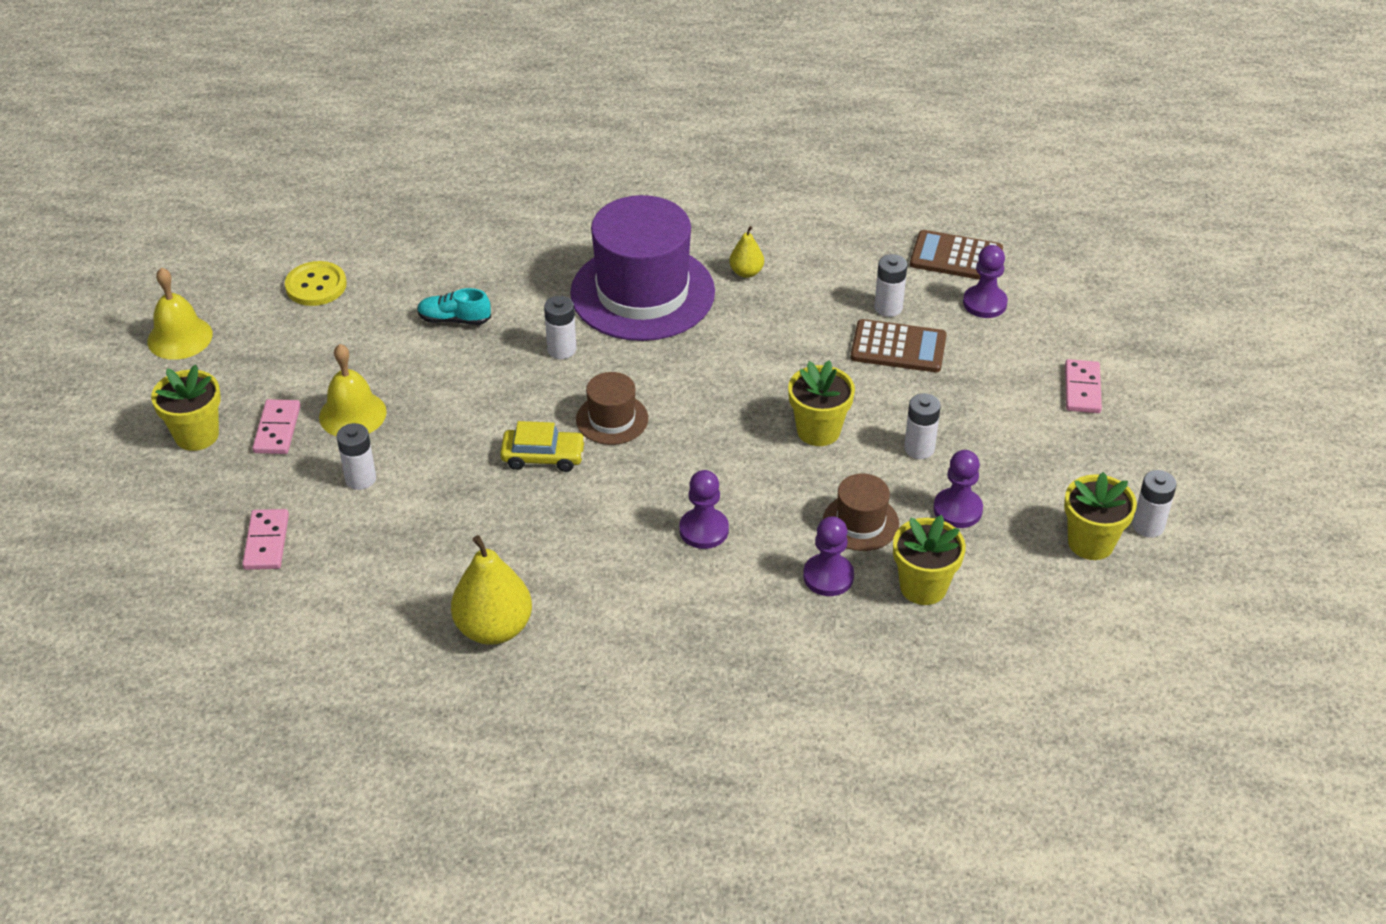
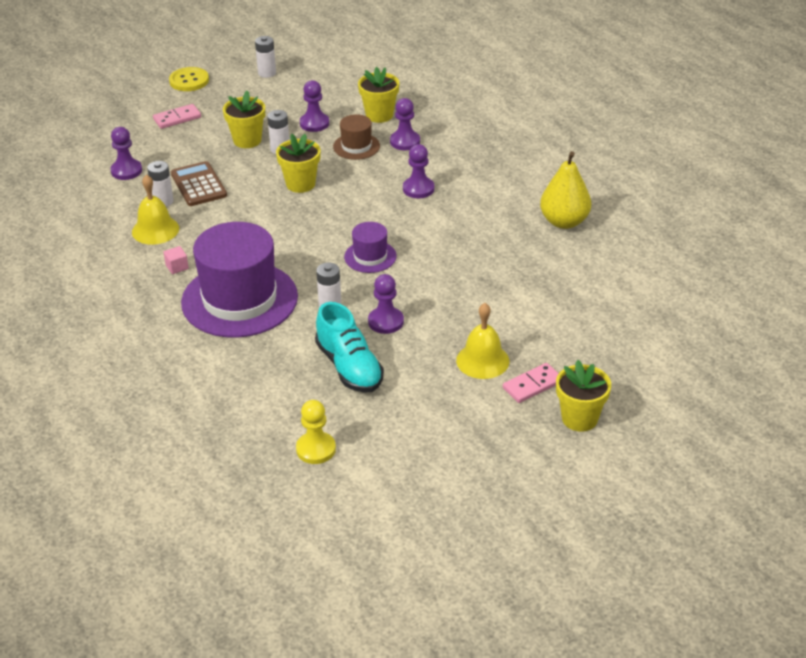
camera: 125 degrees left, 5 degrees down
yellow bell [147,267,213,360] -> yellow bell moved to [132,174,179,245]
pink domino [242,509,289,570] -> none
yellow button [285,261,347,306] -> yellow button moved to [169,67,209,91]
white battery [336,423,376,490] -> none
turquoise shoe [417,288,491,325] -> turquoise shoe [315,302,384,393], size x1.69
yellow car [500,421,586,472] -> none
brown hat [576,372,648,445] -> purple hat [344,222,397,273]
yellow pear [729,226,764,278] -> pink cube [164,246,189,274]
brown calculator [910,230,1003,280] -> none
yellow flower pot [1064,472,1137,560] -> yellow flower pot moved to [223,91,265,148]
none -> yellow pawn [296,400,336,464]
none -> purple pawn [368,274,404,334]

